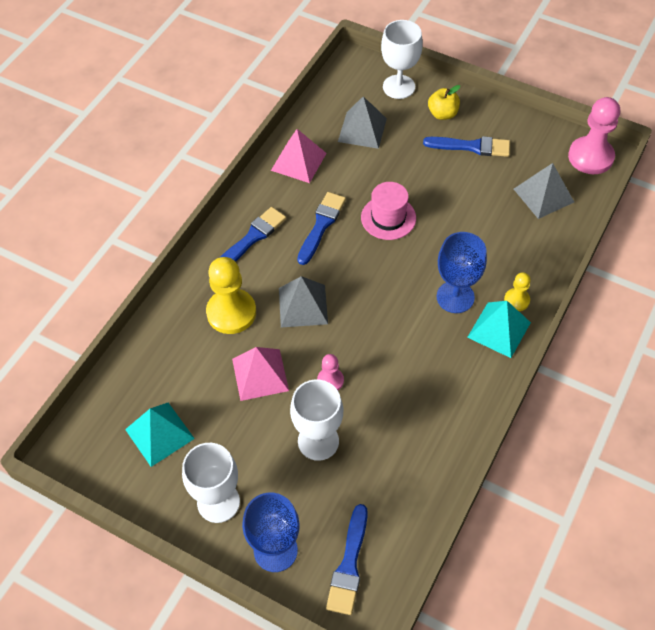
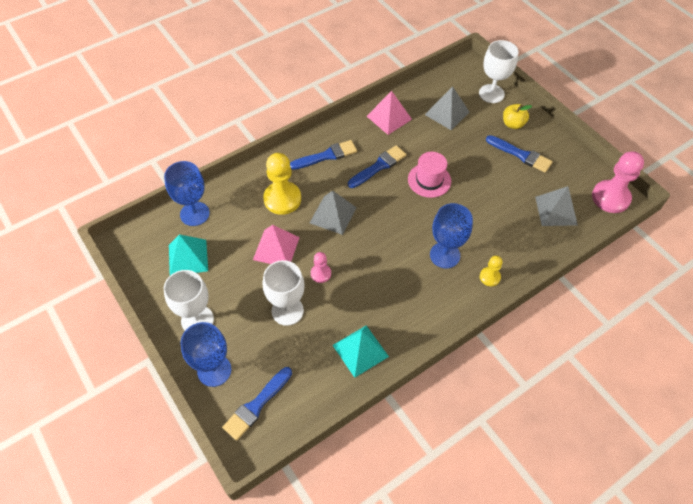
camera: 25 degrees right, 0 degrees up
turquoise pyramid [467,301,531,358] -> turquoise pyramid moved to [333,326,389,378]
none -> blue goblet [164,161,210,226]

